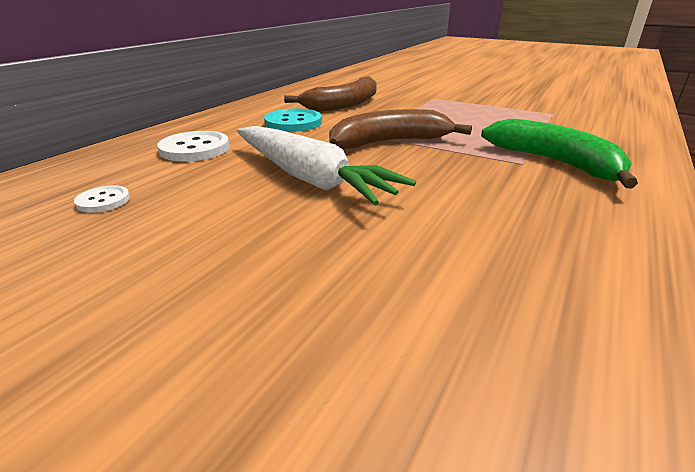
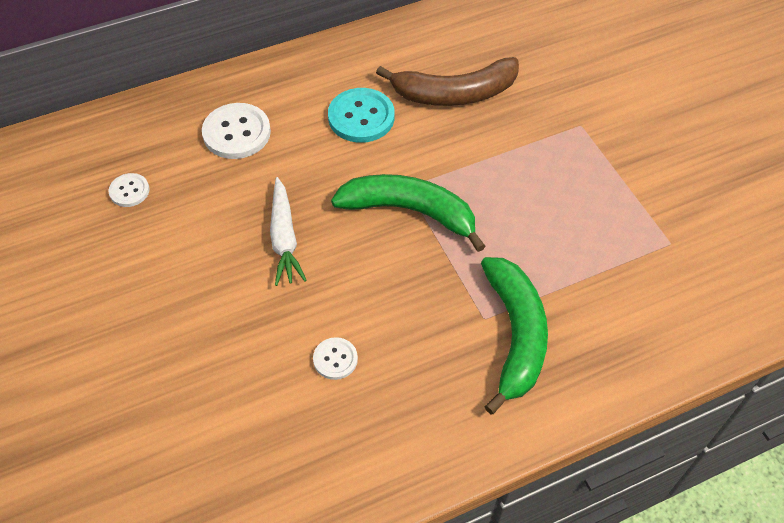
camera: 35 degrees right, 25 degrees up
white carrot [237,126,416,205] -> white carrot [270,177,307,286], size x0.60
brown banana [329,109,472,149] -> green banana [331,174,486,252]
none -> white button [313,337,358,380]

